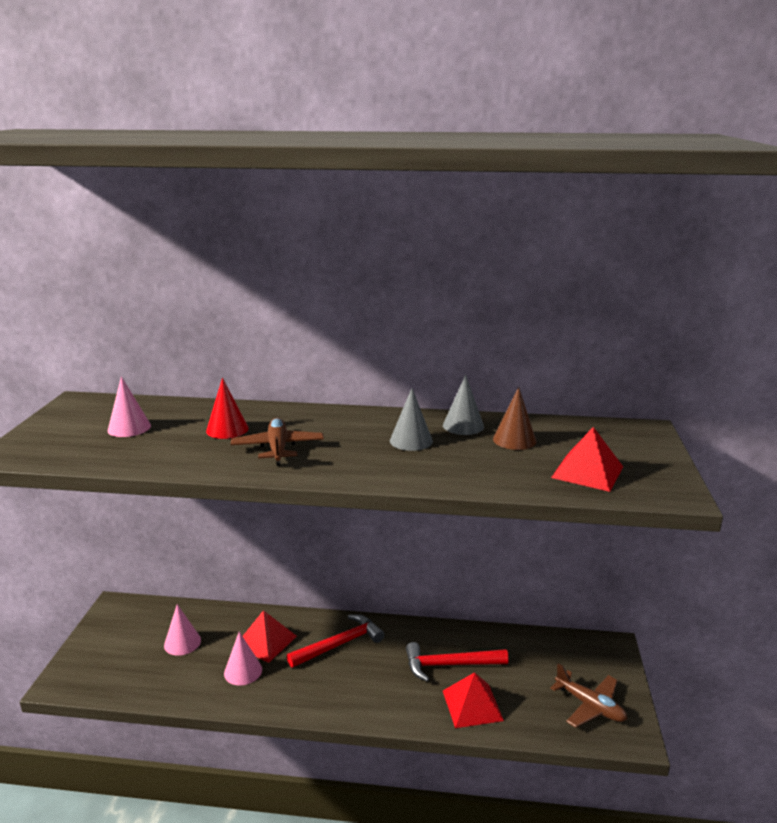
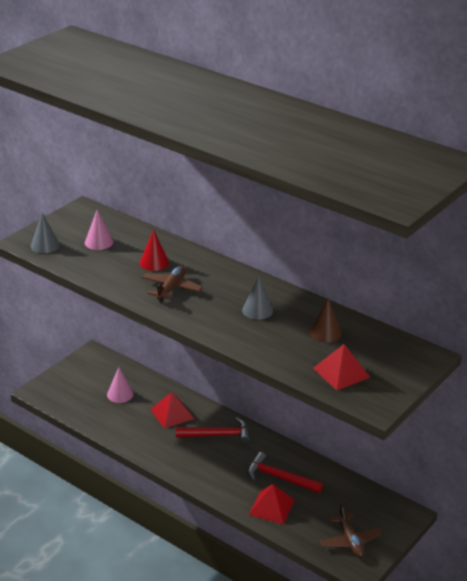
camera: 30 degrees right, 10 degrees up
pink cone [224,632,262,686] -> none
grey cone [443,375,484,435] -> grey cone moved to [31,213,60,253]

